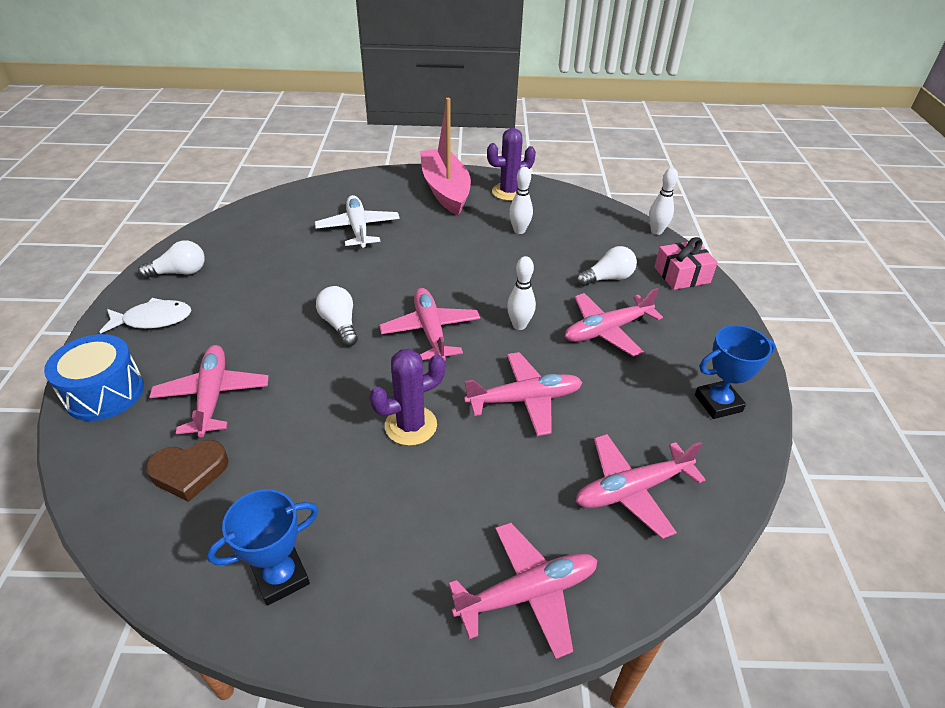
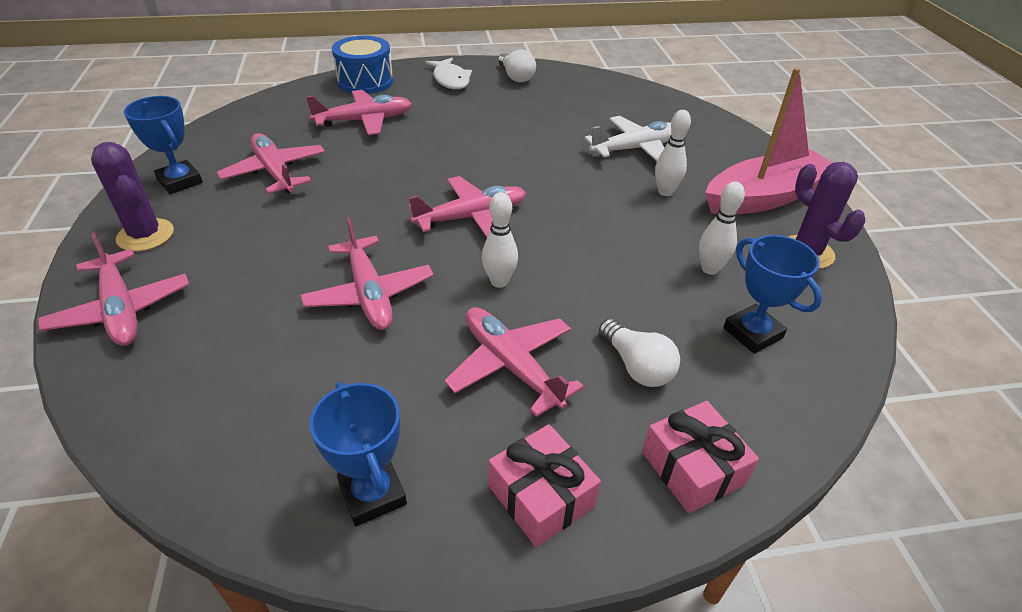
camera: 80 degrees right, 0 degrees up
brown heart [146,440,228,502] -> none
white light bulb [316,286,358,346] -> none
purple cactus [369,349,445,446] -> purple cactus moved to [91,142,174,251]
pink plane [576,434,706,539] -> pink plane moved to [217,133,325,194]
white bowling pin [649,168,678,235] -> white bowling pin moved to [655,110,691,196]
none -> pink gift [489,424,601,547]
none -> blue trophy [723,235,822,354]

